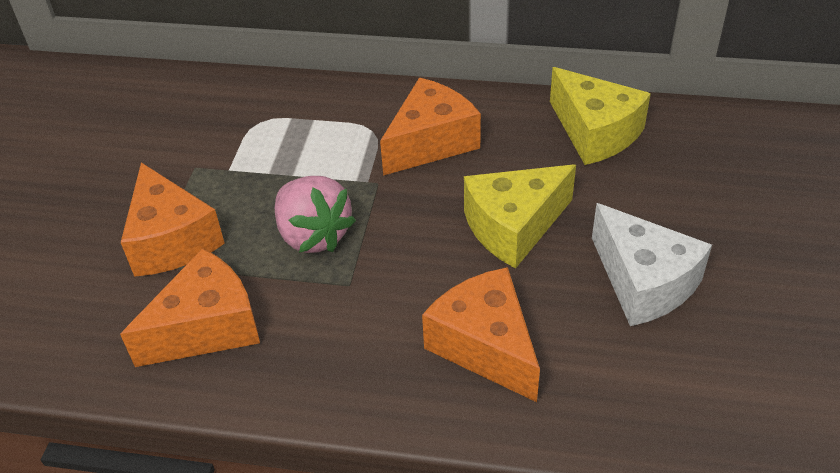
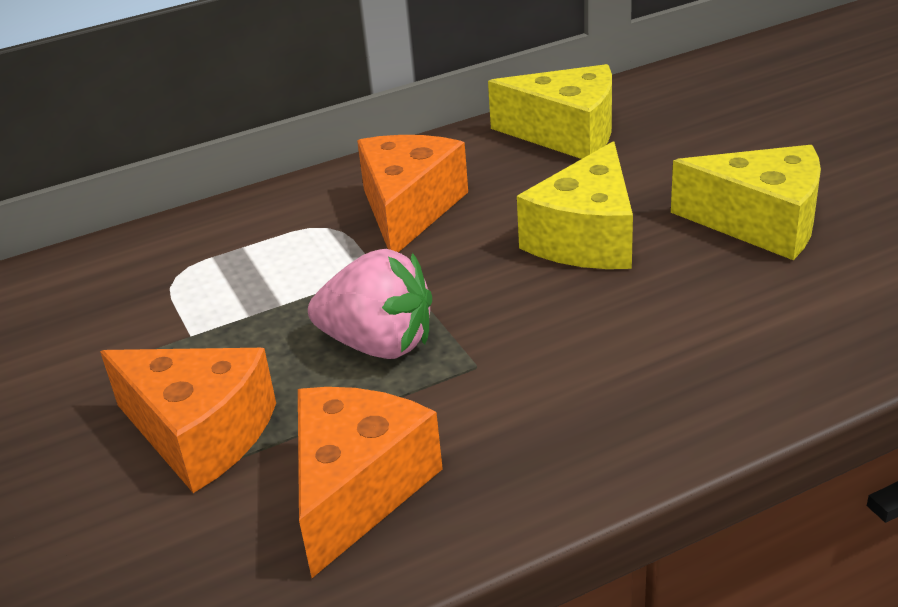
camera: 35 degrees left, 10 degrees down
orange cheese [422,267,540,402] -> none
white cheese [592,203,712,326] -> yellow cheese [671,145,821,260]

